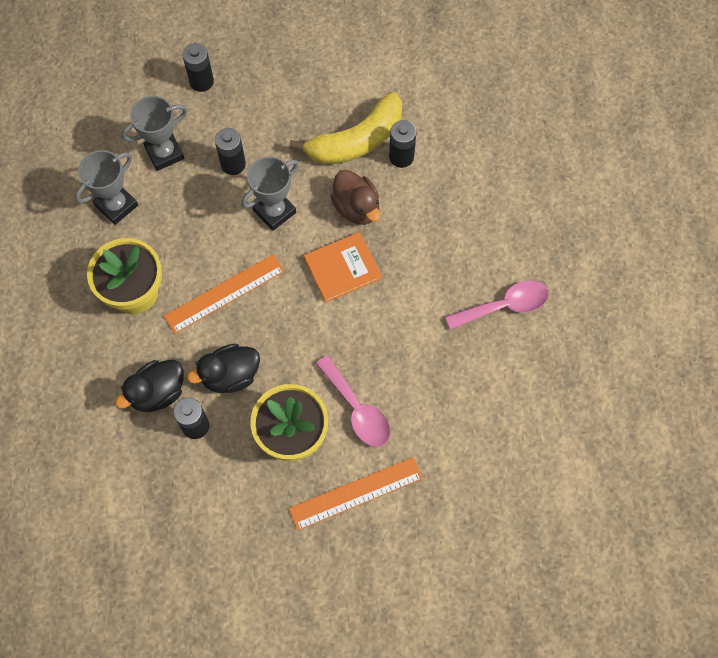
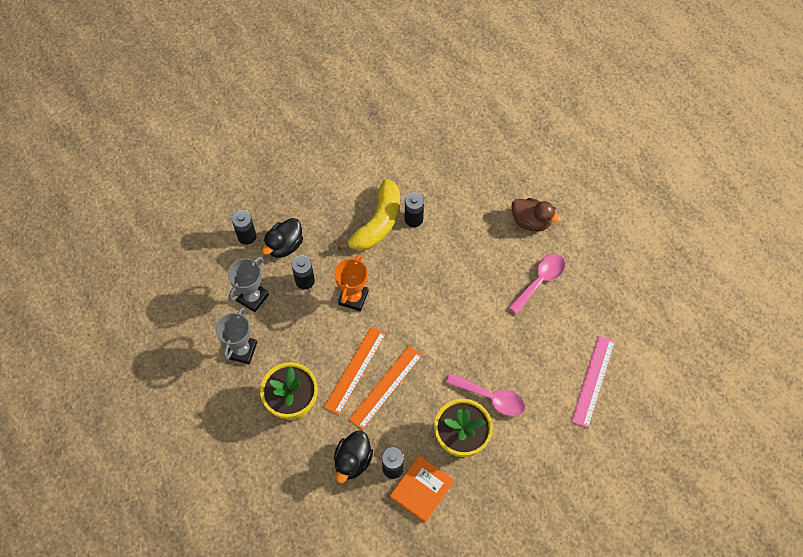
camera: 30 degrees left, 5 degrees down
black duck [187,343,260,393] -> black duck moved to [262,218,303,258]
grey trophy [242,156,299,231] -> orange trophy [334,254,369,311]
orange ruler [289,457,423,531] -> orange ruler moved to [349,346,422,430]
orange book [304,232,382,303] -> orange book moved to [390,455,454,523]
brown duck [331,170,380,225] -> brown duck moved to [511,198,561,232]
none -> pink ruler [571,336,615,428]

